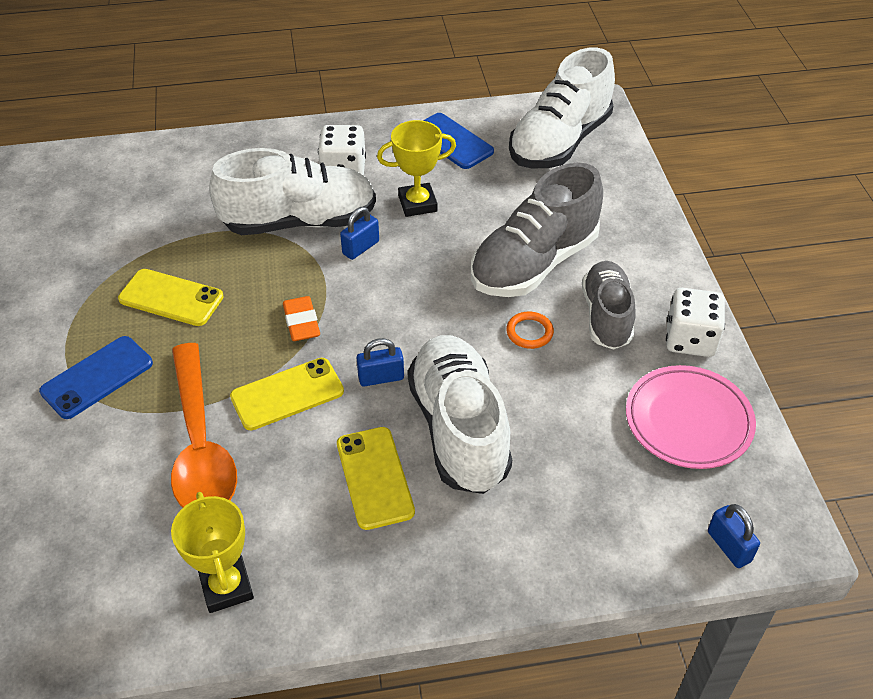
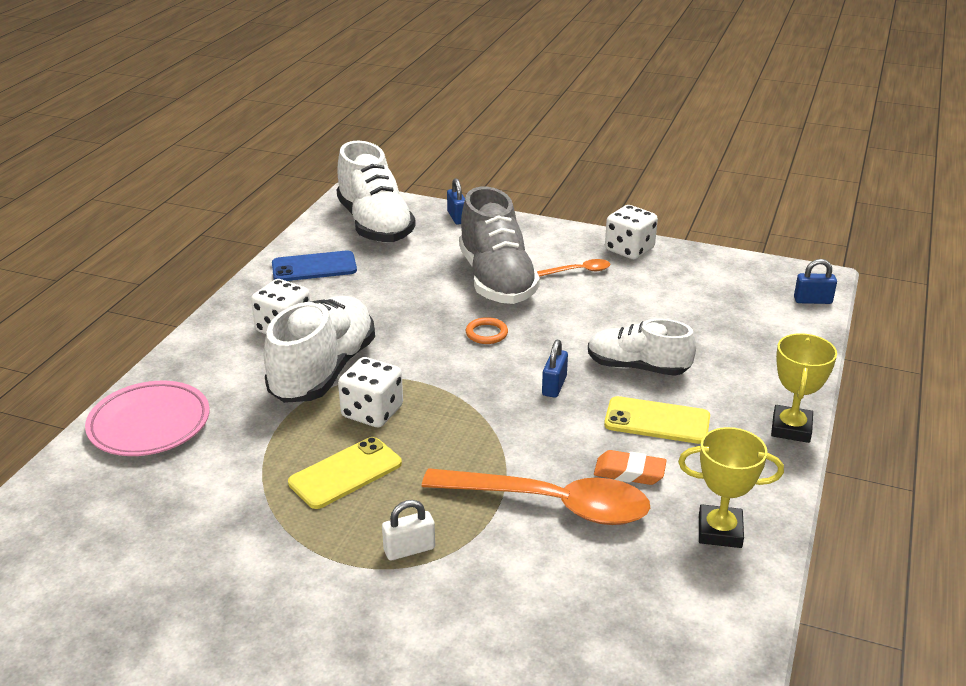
camera: 60 degrees left, 15 degrees down
blue phone [39,336,153,419] -> white padlock [382,500,435,561]
yellow phone [230,358,344,431] -> none
orange eraser [283,296,320,341] -> orange eraser moved to [594,450,667,485]
blue padlock [340,207,379,260] -> blue padlock moved to [447,178,465,225]
yellow trophy [377,120,456,217] -> yellow trophy moved to [771,333,837,443]
white shoe [407,335,512,494] -> white shoe [588,319,696,376], size x0.65
orange ring [506,312,554,349] -> orange ring moved to [466,317,508,344]
grey shoe [582,261,636,349] -> orange spoon [537,259,610,277]
pink plate [626,365,756,469] -> pink plate moved to [85,381,210,456]
none -> white dice [338,357,403,427]

